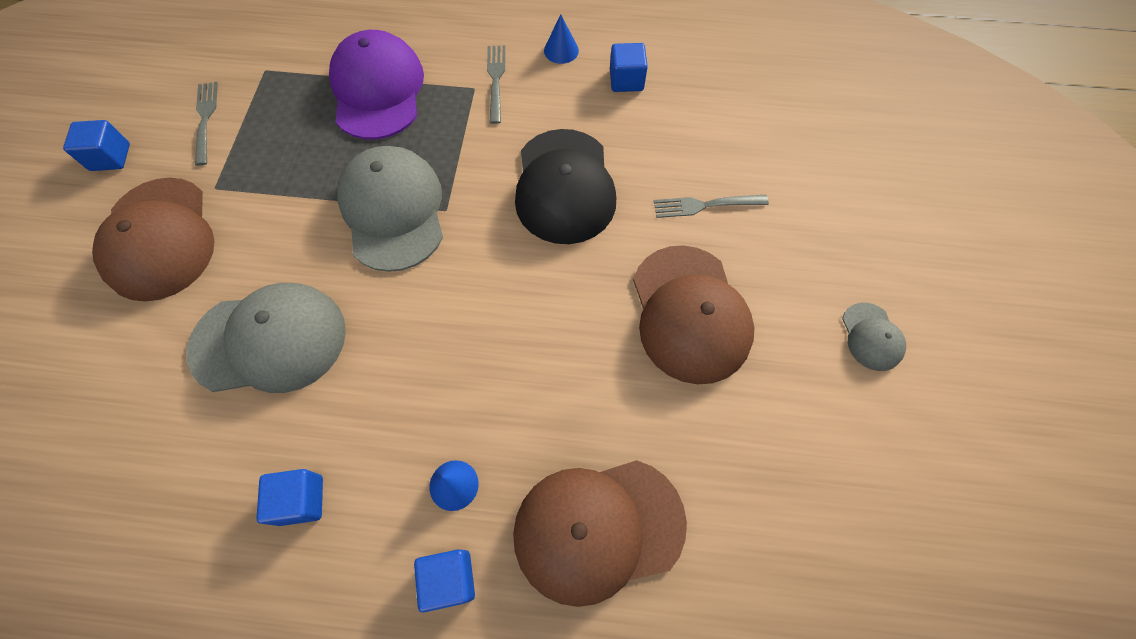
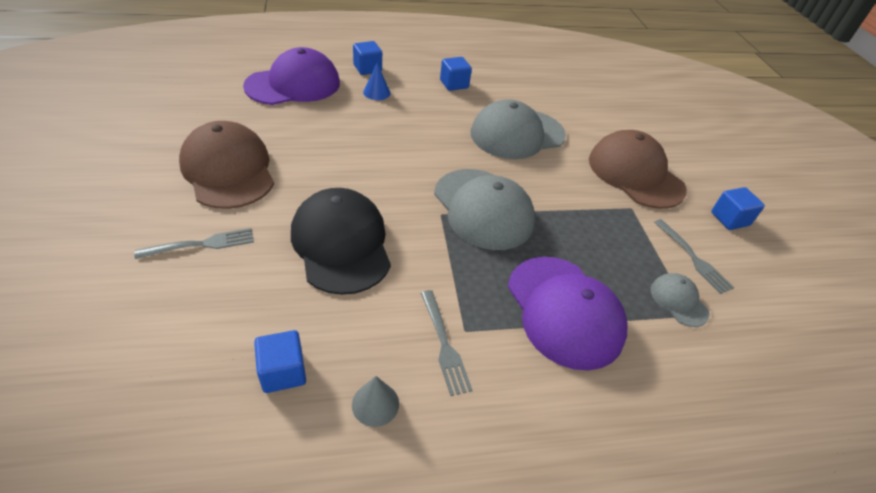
camera: 160 degrees right, 20 degrees down
brown cap [513,460,687,607] -> purple cap [243,47,340,105]
blue cone [544,14,579,64] -> grey cone [352,376,399,427]
grey cap [842,302,906,371] -> grey cap moved to [651,273,710,327]

